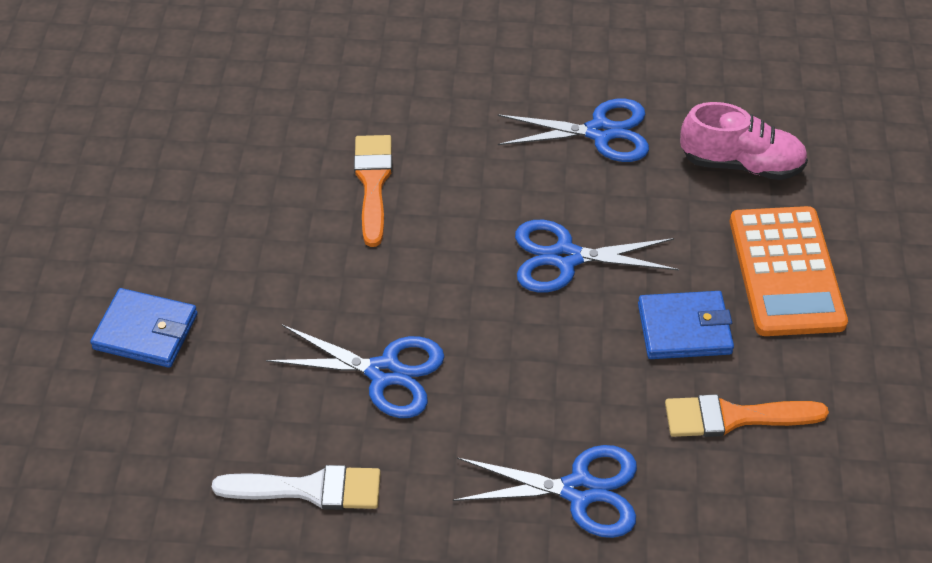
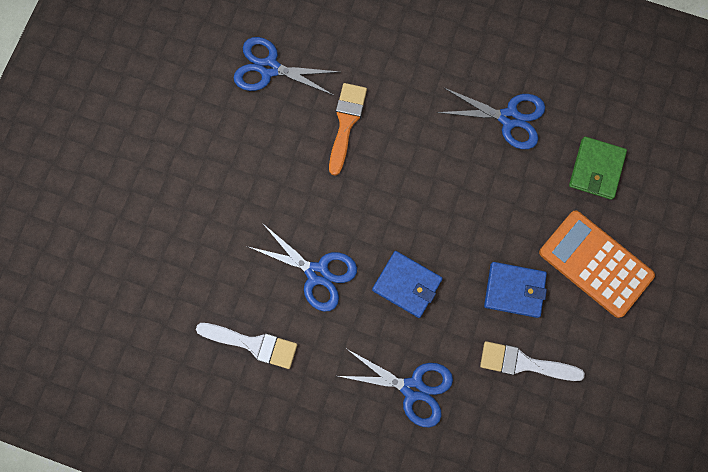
camera: 15 degrees right, 25 degrees up
blue wallet [90,288,198,368] -> blue wallet moved to [372,251,443,318]
blue scissors [515,220,679,293] -> blue scissors moved to [233,37,339,95]
orange brush [665,394,829,437] -> white brush [480,341,585,381]
pink shoe [680,102,808,180] -> green wallet [569,137,627,200]
orange calculator [730,206,848,336] -> orange calculator turned 120 degrees clockwise [539,210,655,318]

